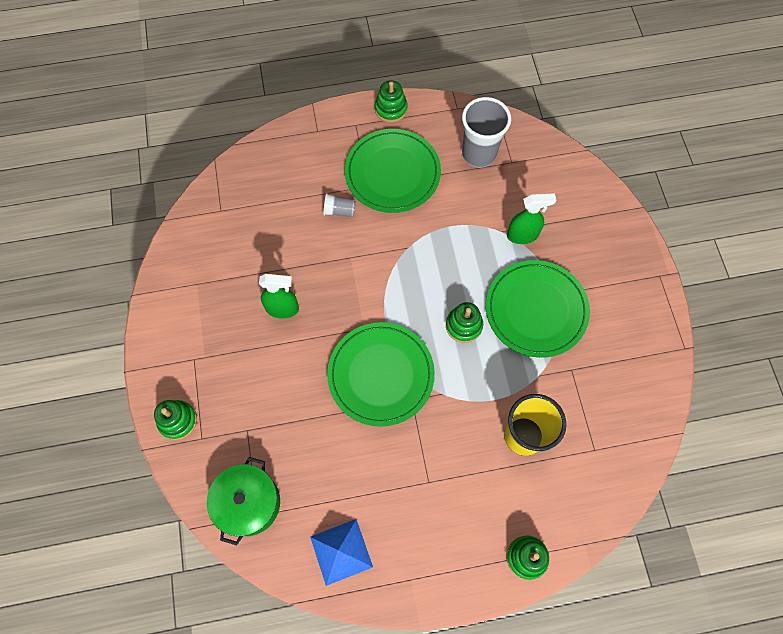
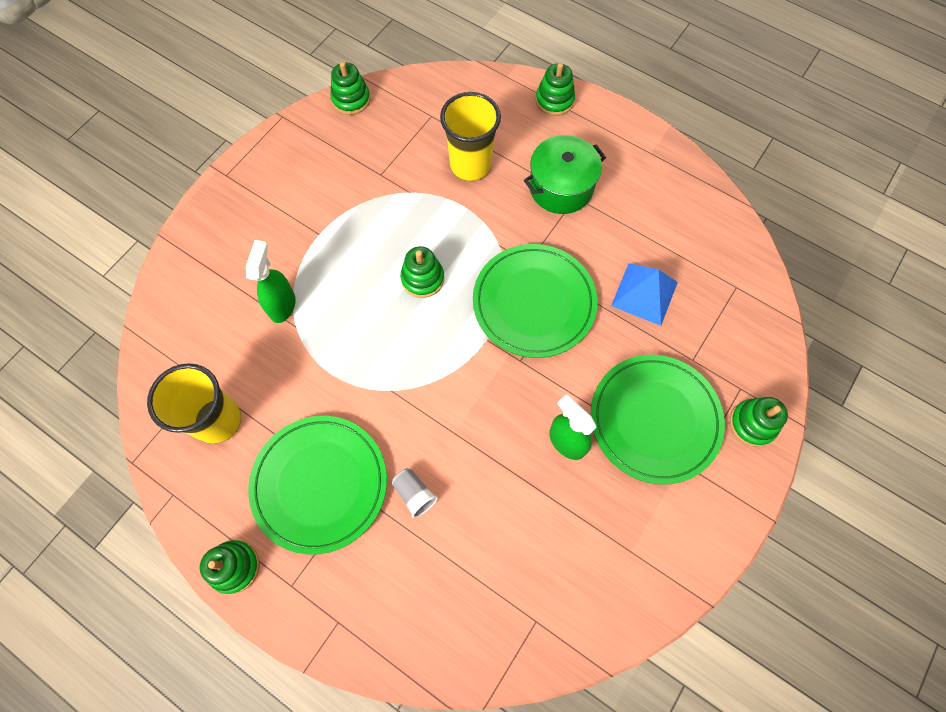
camera: 135 degrees left, 0 degrees up
green pot [207,457,280,545] -> green pot moved to [524,135,606,214]
blue pyramid [310,519,373,586] -> blue pyramid moved to [611,263,678,326]
grey cup [462,97,511,167] -> yellow cup [147,363,241,444]
green plate [486,260,590,358] -> green plate moved to [591,355,725,485]
green spray bottle [507,193,556,244] -> green spray bottle turned 60 degrees clockwise [246,240,295,323]
none -> green stacking toy [330,62,370,115]

